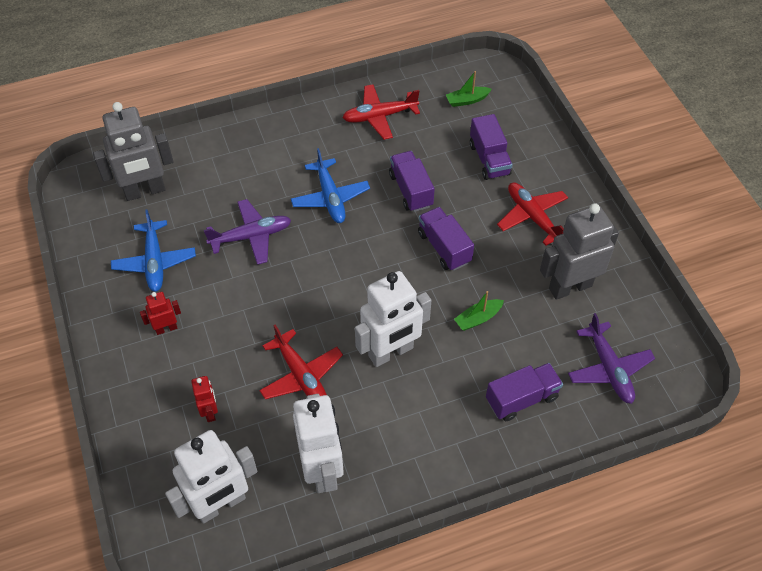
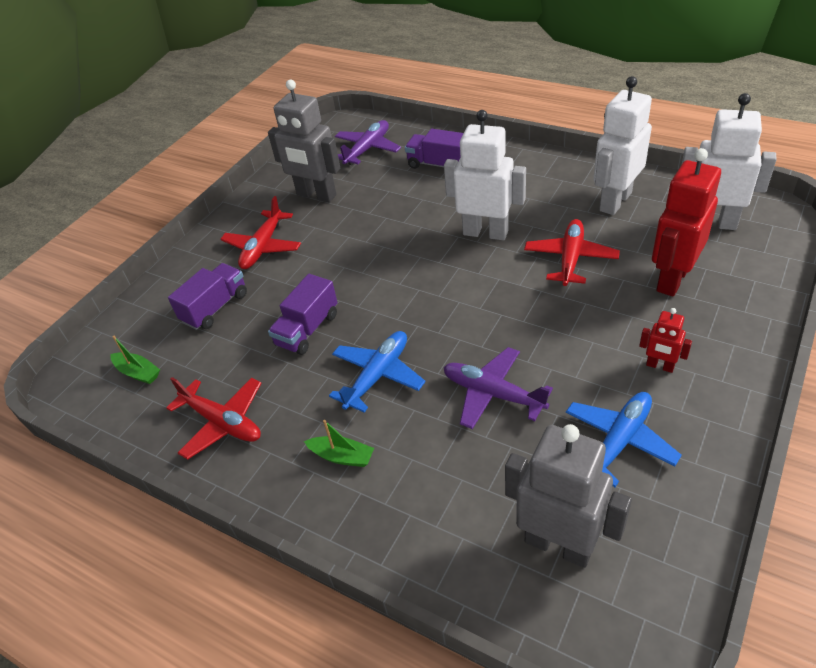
camera: 125 degrees left, 10 degrees down
red robot [191,376,218,422] -> red robot [652,148,721,296], size x2.06
purple truck [418,207,474,271] -> none
green boat [454,291,504,331] -> green boat moved to [304,420,374,467]

